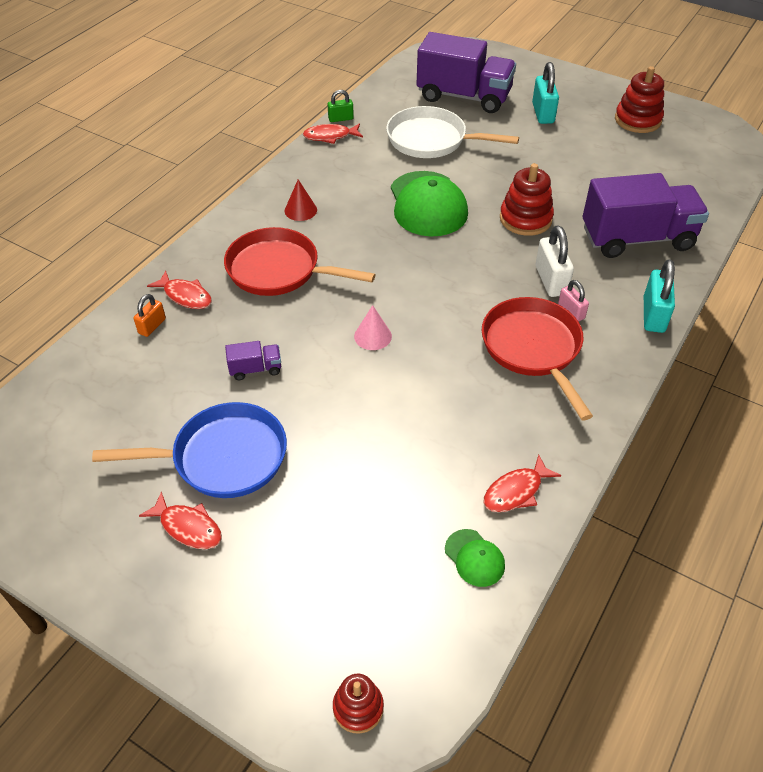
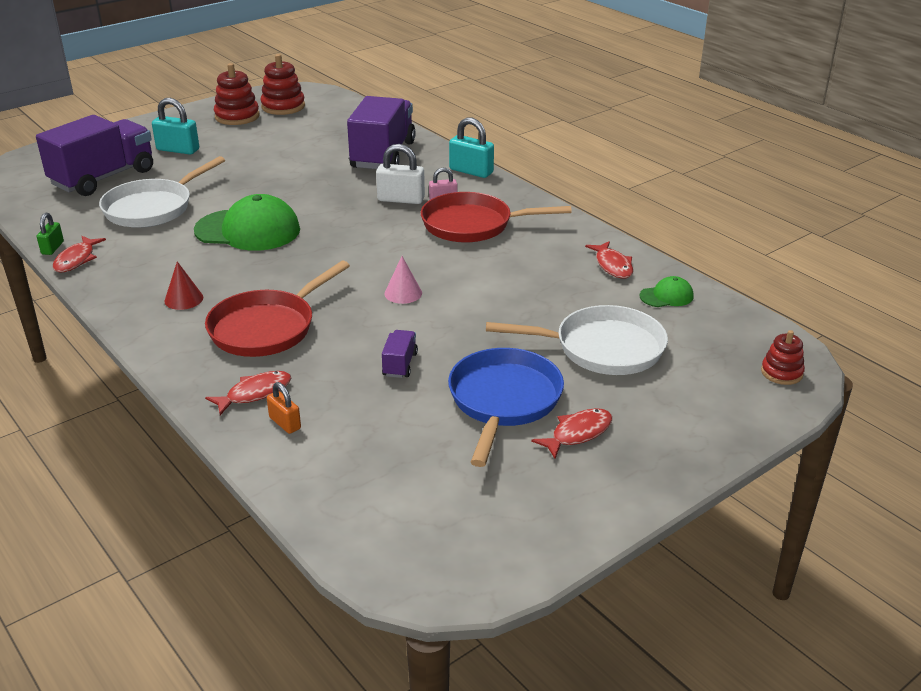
camera: 70 degrees left, 15 degrees down
red stacking toy [500,163,554,236] -> red stacking toy moved to [261,54,305,115]
none -> white pan [486,305,668,375]

